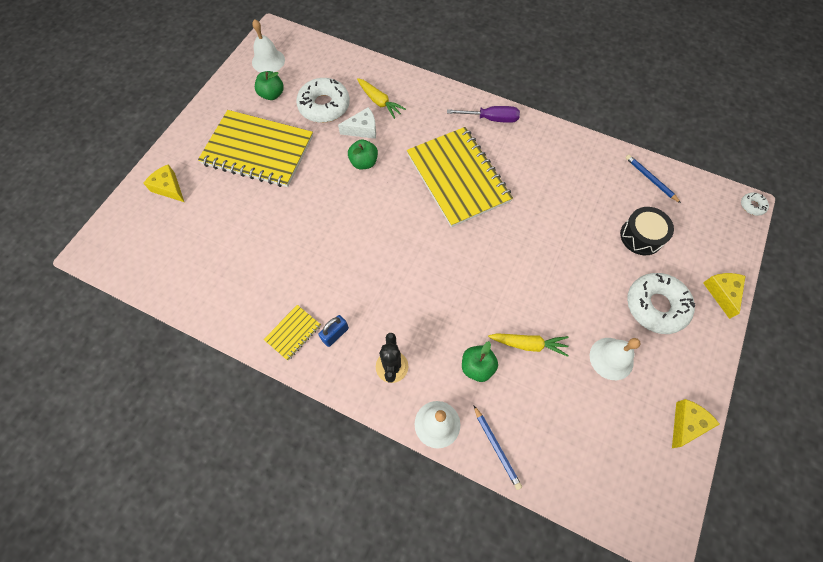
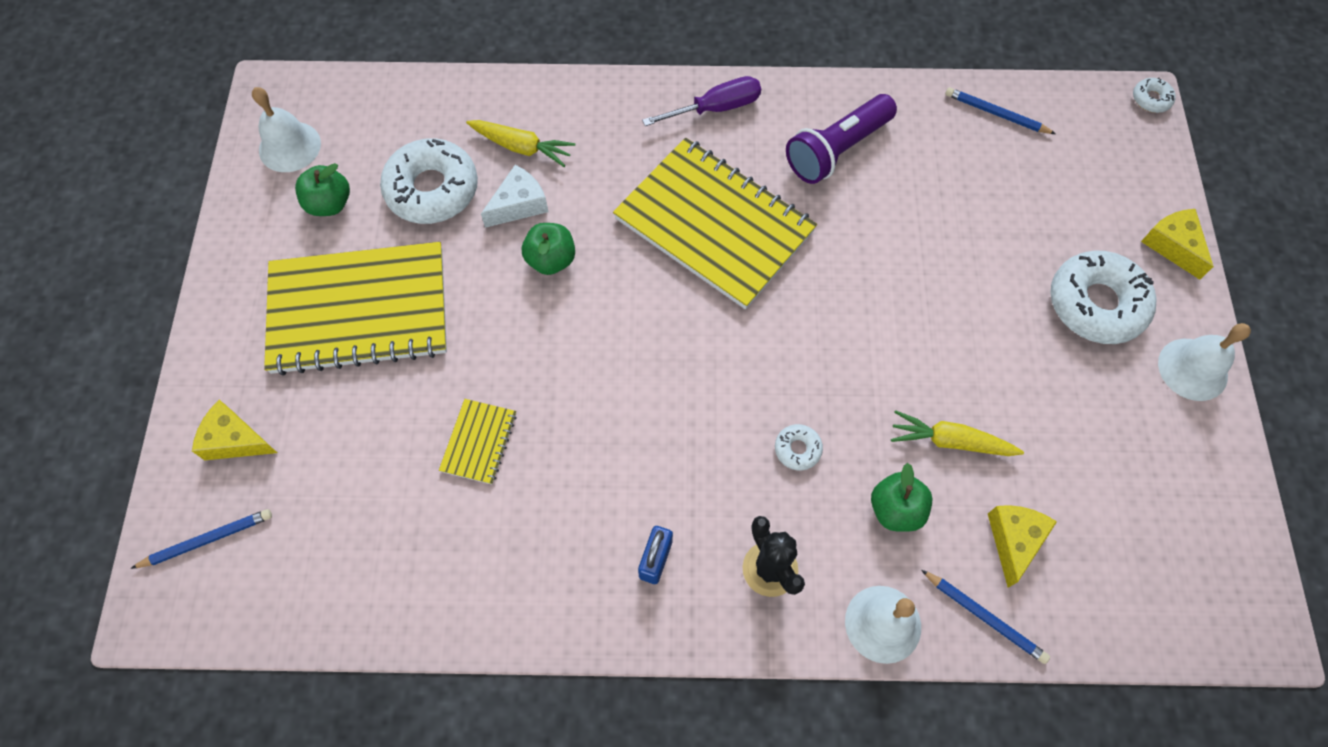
camera: 25 degrees left, 0 degrees up
yellow notebook [264,305,321,360] -> yellow notebook moved to [439,399,516,484]
yellow carrot [488,333,569,357] -> yellow carrot turned 150 degrees counterclockwise [891,410,1024,456]
white bell [590,338,640,380] -> white bell moved to [1158,323,1251,401]
black drum [620,207,674,255] -> none
yellow cheese [672,399,719,448] -> yellow cheese moved to [988,505,1057,588]
none -> blue pencil [130,509,272,569]
none -> white donut [775,424,823,470]
none -> purple flashlight [786,94,897,184]

